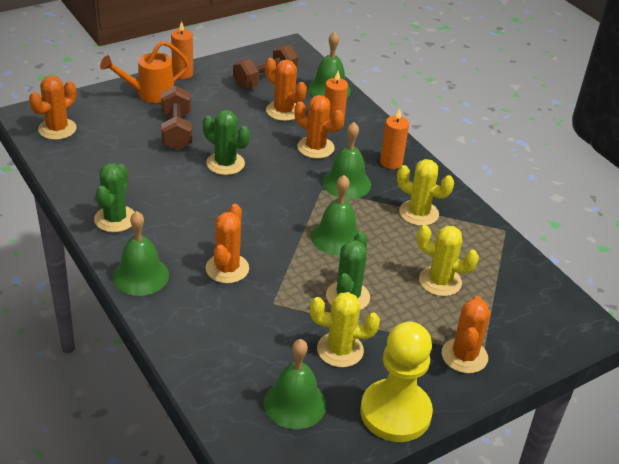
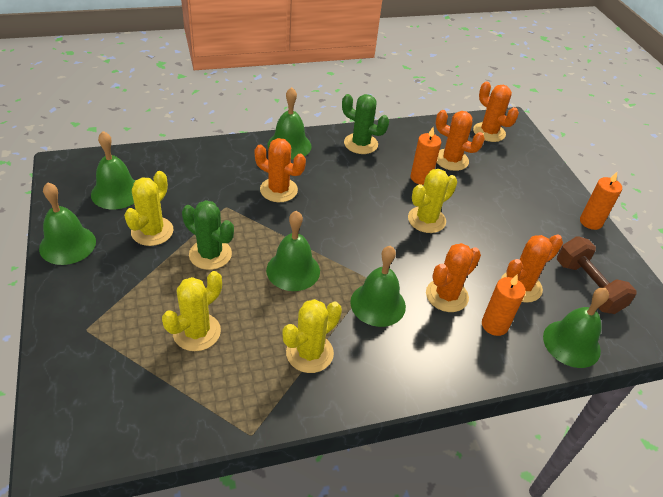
camera: 105 degrees right, 5 degrees up
orange watering can [100,41,189,103] -> none
brown dumbbell [161,86,192,150] -> none
green cactus [203,110,250,175] -> yellow cactus [408,169,457,233]
yellow pawn [360,322,433,442] -> green bell [39,182,96,265]
orange candle [380,108,409,169] -> orange candle moved to [411,127,441,185]
orange cactus [442,296,490,373] -> orange cactus moved to [436,110,485,171]

